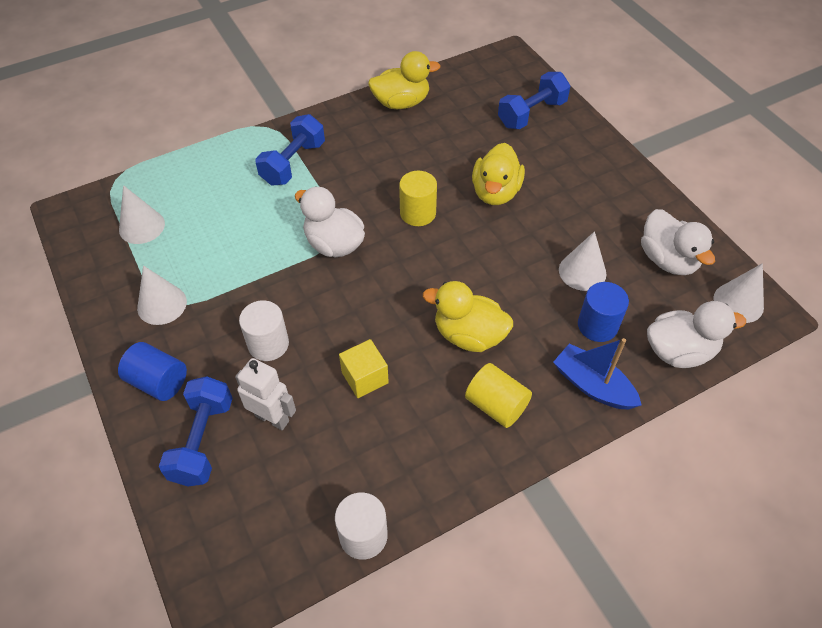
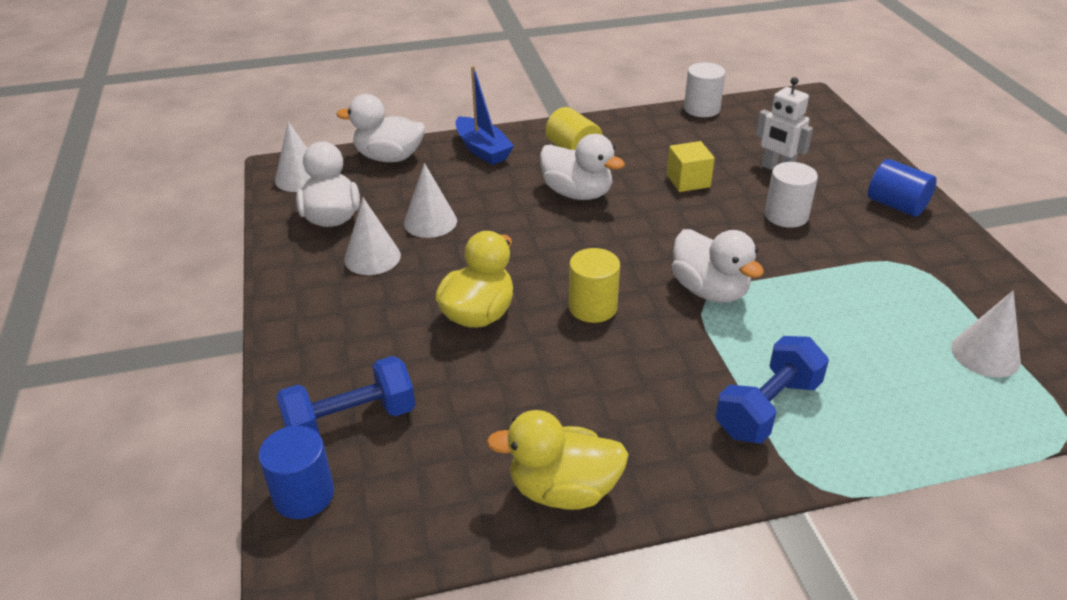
camera: 165 degrees left, 15 degrees down
white cone [137,265,187,325] -> white cone moved to [344,198,401,275]
blue dumbbell [159,376,233,486] -> none
yellow duck [423,281,513,352] -> white duck [540,134,625,200]
blue cylinder [578,282,629,342] -> blue cylinder moved to [259,426,334,519]

